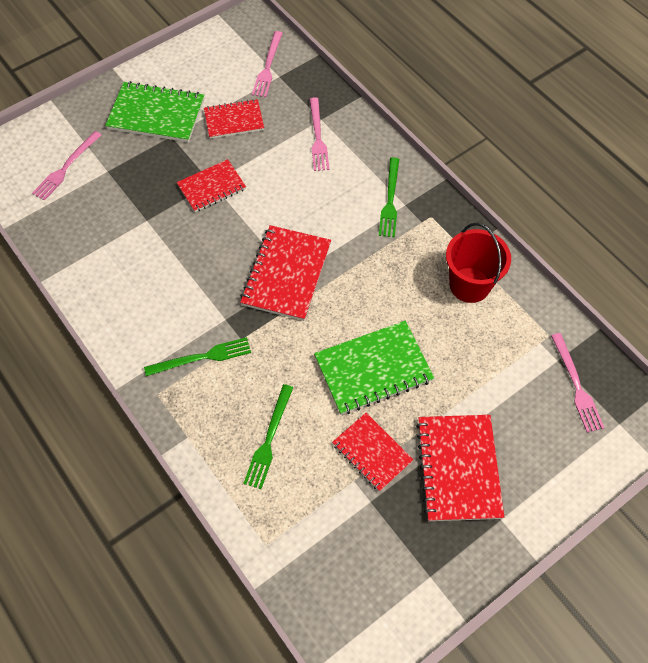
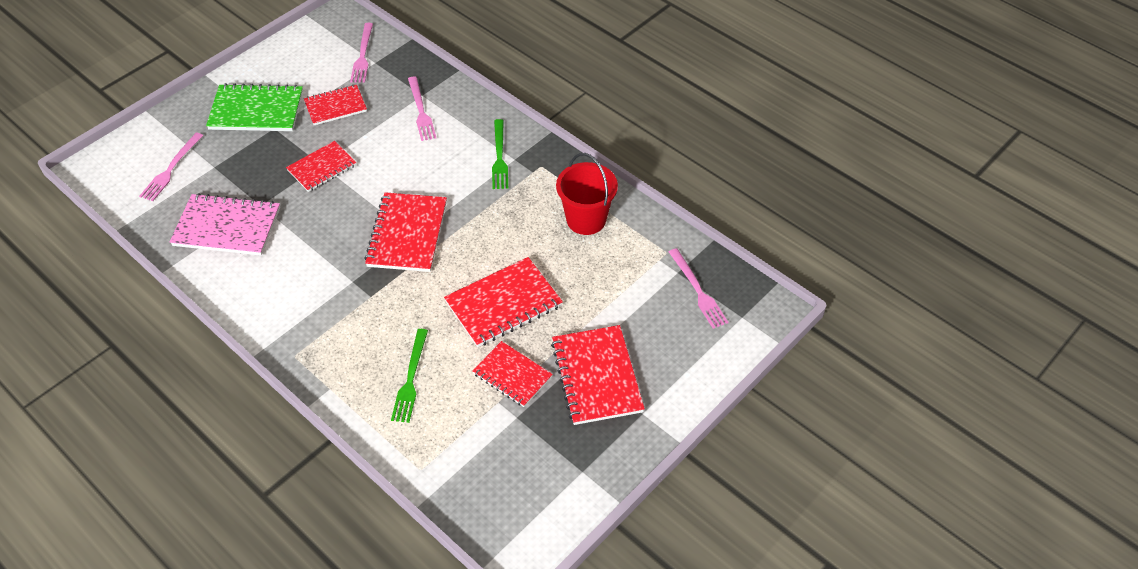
camera: 10 degrees left, 10 degrees down
green fork [144,337,251,376] -> none
green notebook [314,321,434,415] -> red notebook [444,257,563,347]
none -> pink notebook [170,193,280,256]

